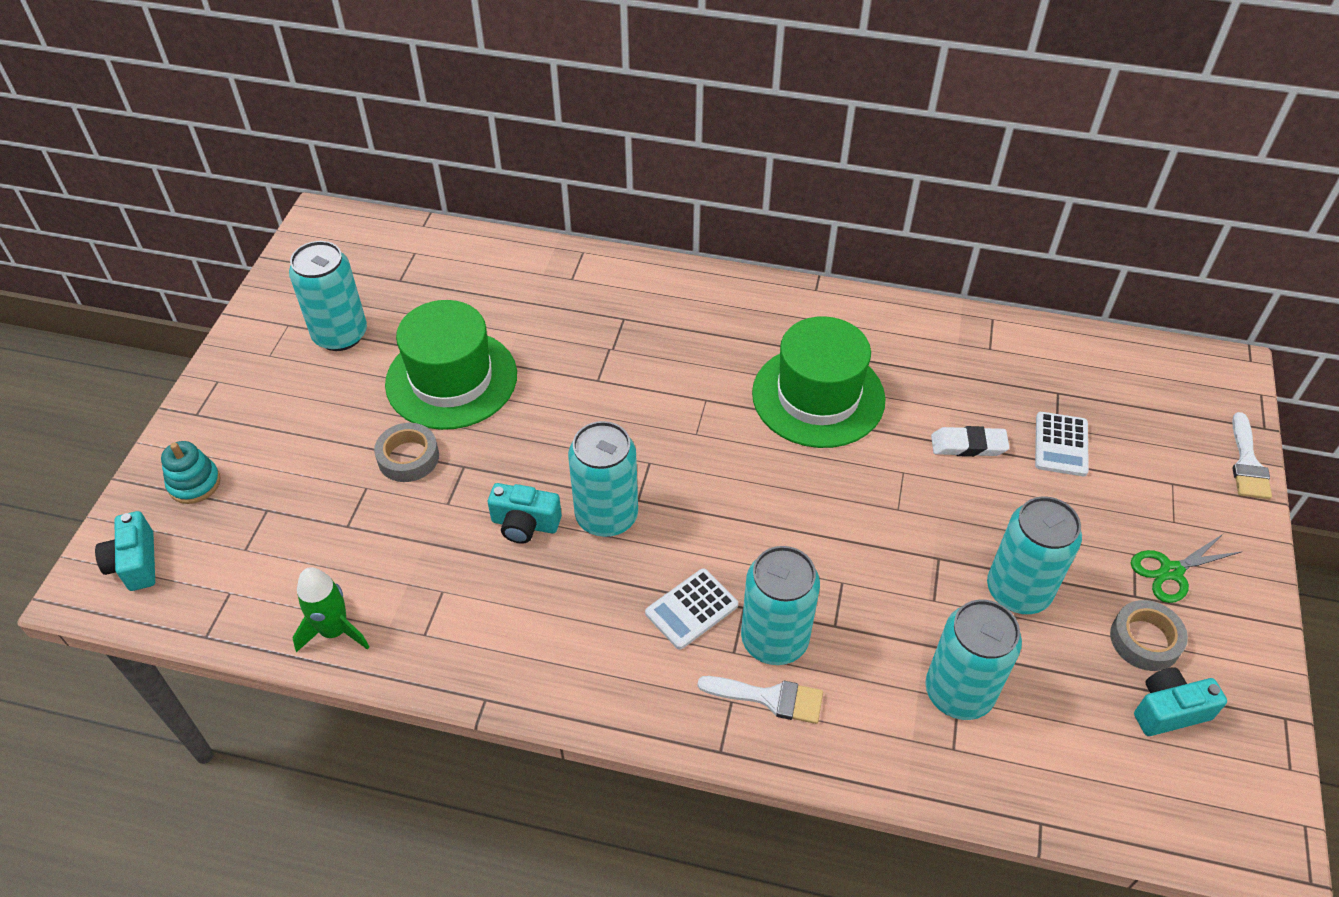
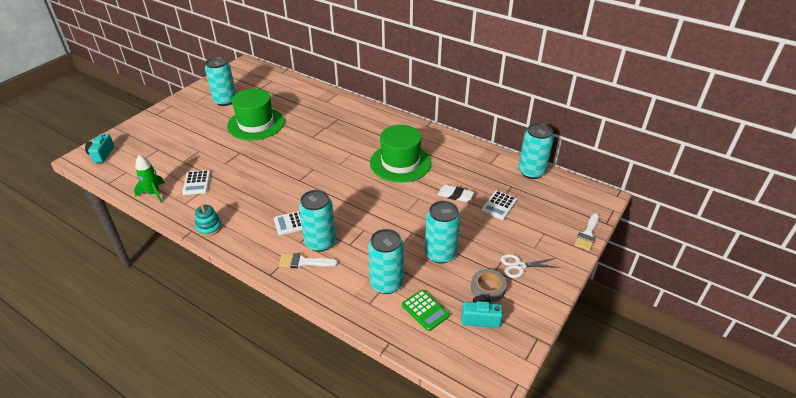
camera: 20 degrees right, 10 degrees down
turquoise stacking toy [161,441,221,504] -> turquoise stacking toy moved to [195,204,222,237]
grey tape [374,423,439,482] -> none
turquoise camera [488,483,562,544] -> none
turquoise can [568,421,638,537] -> turquoise can moved to [518,123,554,179]
white brush [698,676,823,724] -> white brush turned 150 degrees clockwise [279,253,338,268]
green scissors [1131,533,1241,603] -> white scissors [501,254,560,278]
none -> white calculator [182,170,211,195]
none -> green calculator [402,290,450,331]

